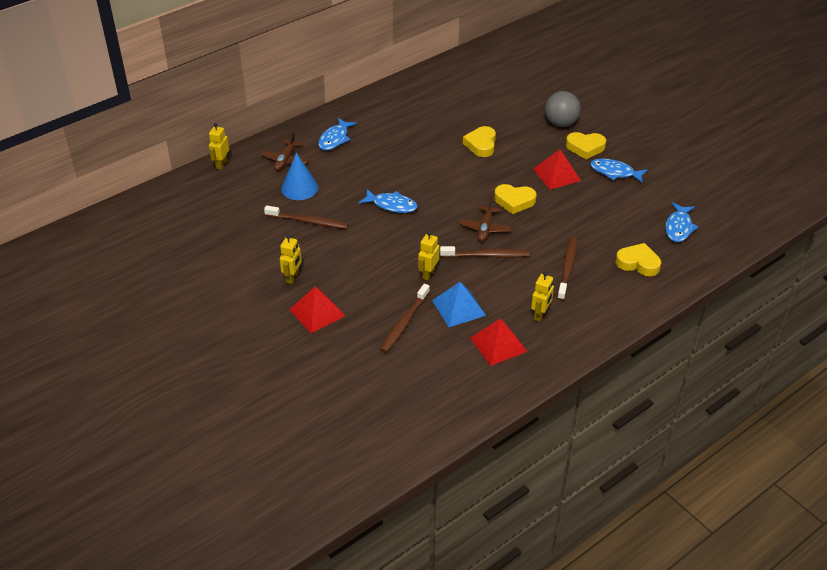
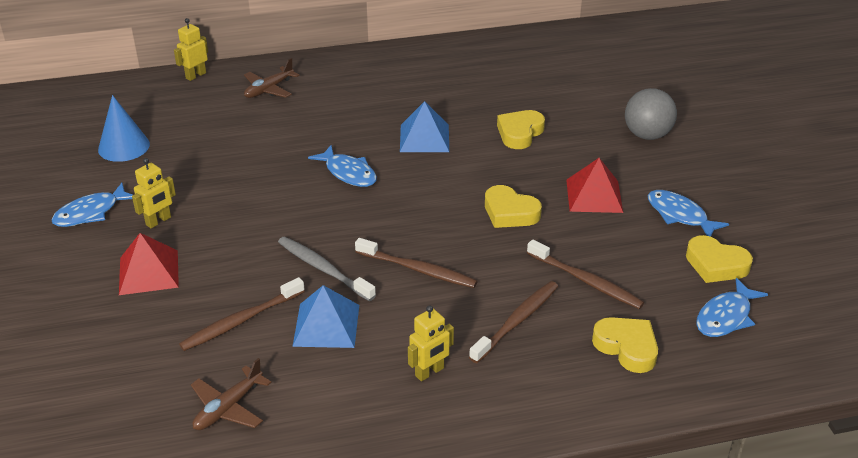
camera: 25 degrees right, 5 degrees down
brown toothbrush [264,205,348,229] -> brown toothbrush moved to [527,240,644,309]
blue cone [281,153,318,200] -> blue cone moved to [98,95,150,162]
blue fish [318,118,357,150] -> blue fish moved to [52,183,132,227]
yellow robot [418,231,440,281] -> grey toothbrush [278,236,376,301]
brown plane [459,198,512,242] -> brown plane moved to [191,358,271,430]
red pyramid [470,318,528,366] -> none
yellow heart [566,132,606,159] -> yellow heart moved to [686,235,753,283]
none -> blue pyramid [400,101,449,152]

